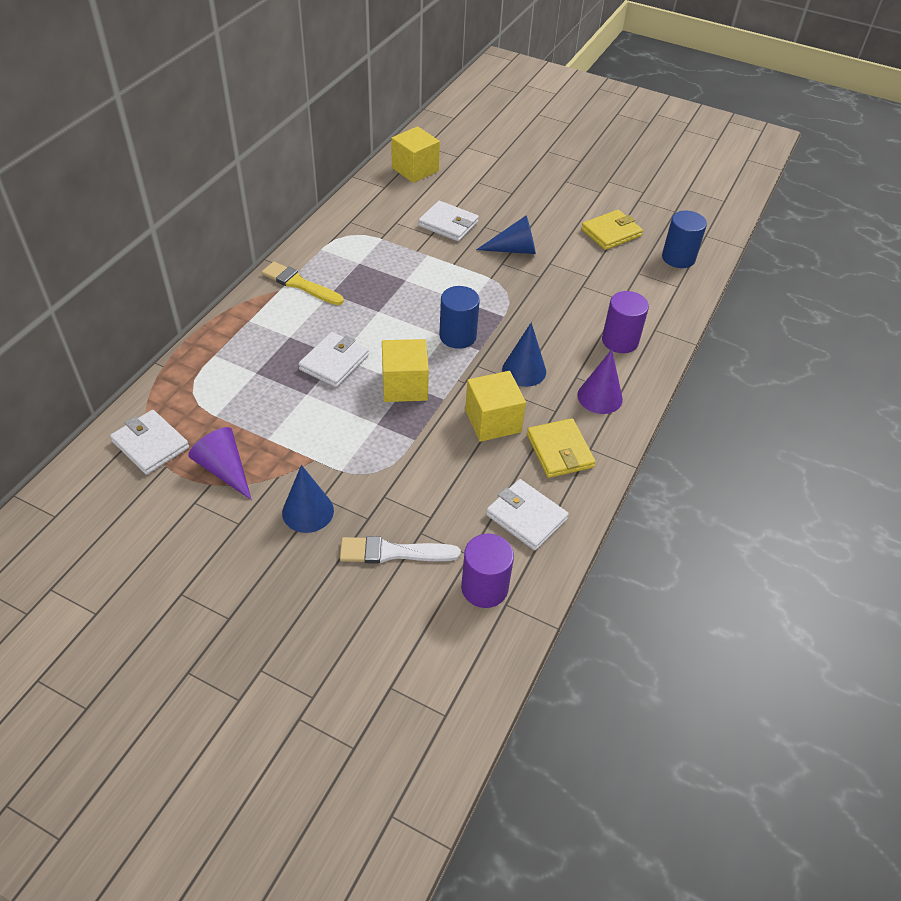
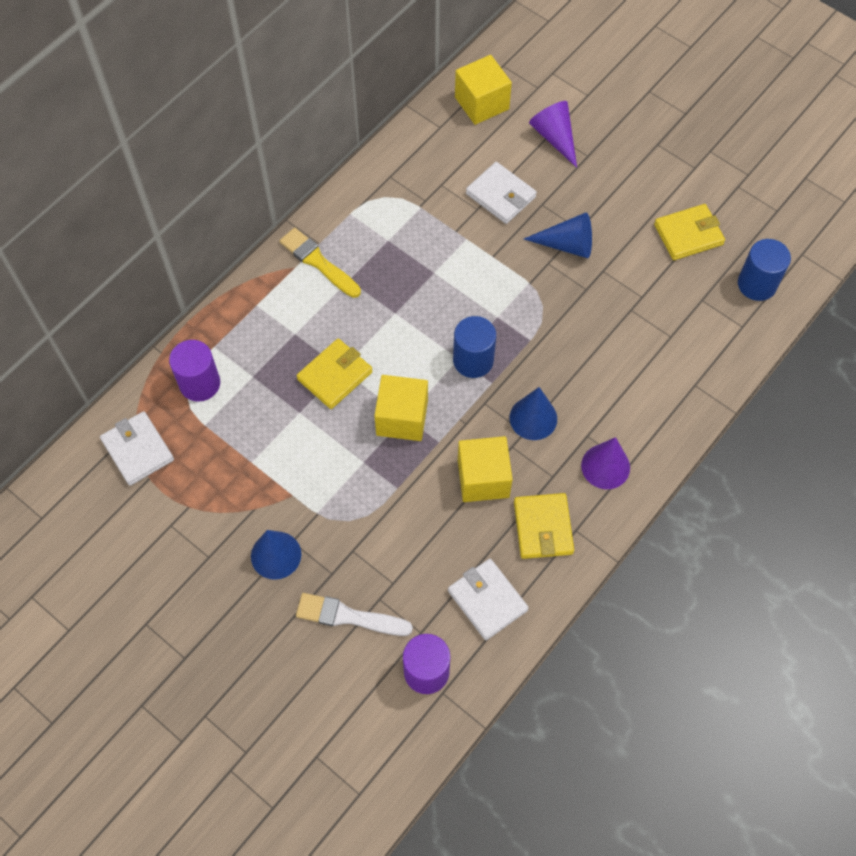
camera: 15 degrees right, 15 degrees up
purple cone [189,427,252,500] -> purple cone moved to [529,101,577,168]
white wallet [298,332,369,388] -> yellow wallet [296,338,373,409]
purple cylinder [602,291,649,353] -> purple cylinder moved to [169,340,220,402]

